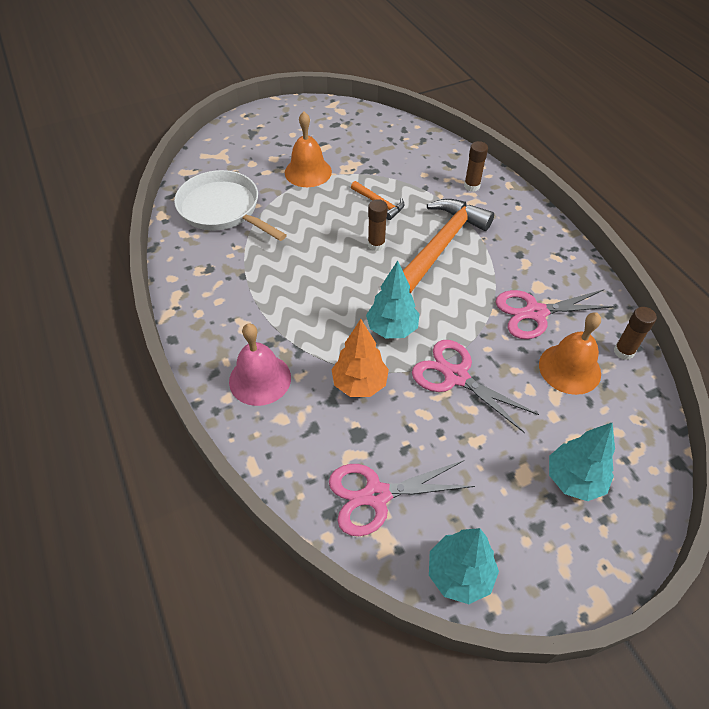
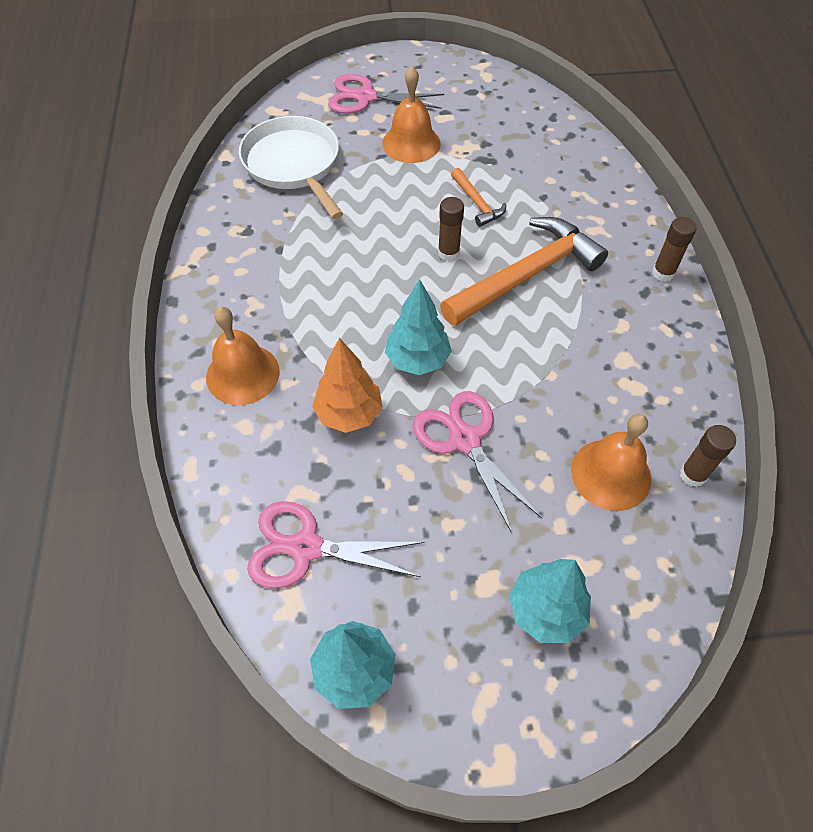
camera: 20 degrees right, 5 degrees up
pink bell [229,323,291,406] -> orange bell [206,307,280,405]
brown glue stick [464,141,488,192] -> brown glue stick moved to [652,217,697,282]
pink scissors [496,289,616,339] -> pink scissors moved to [328,74,444,114]

